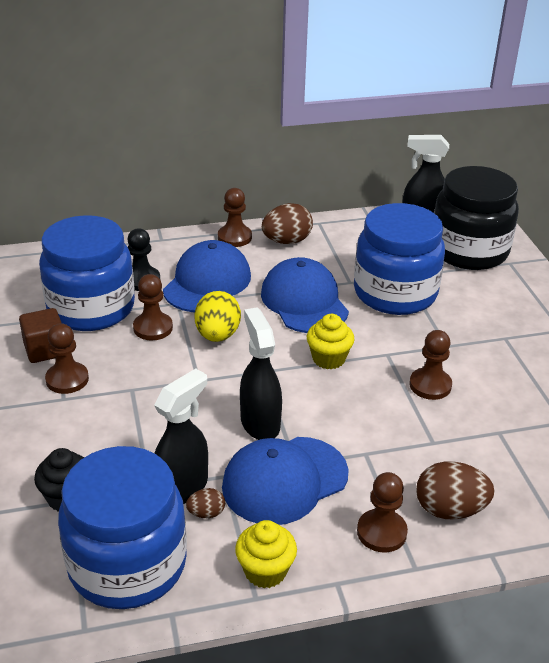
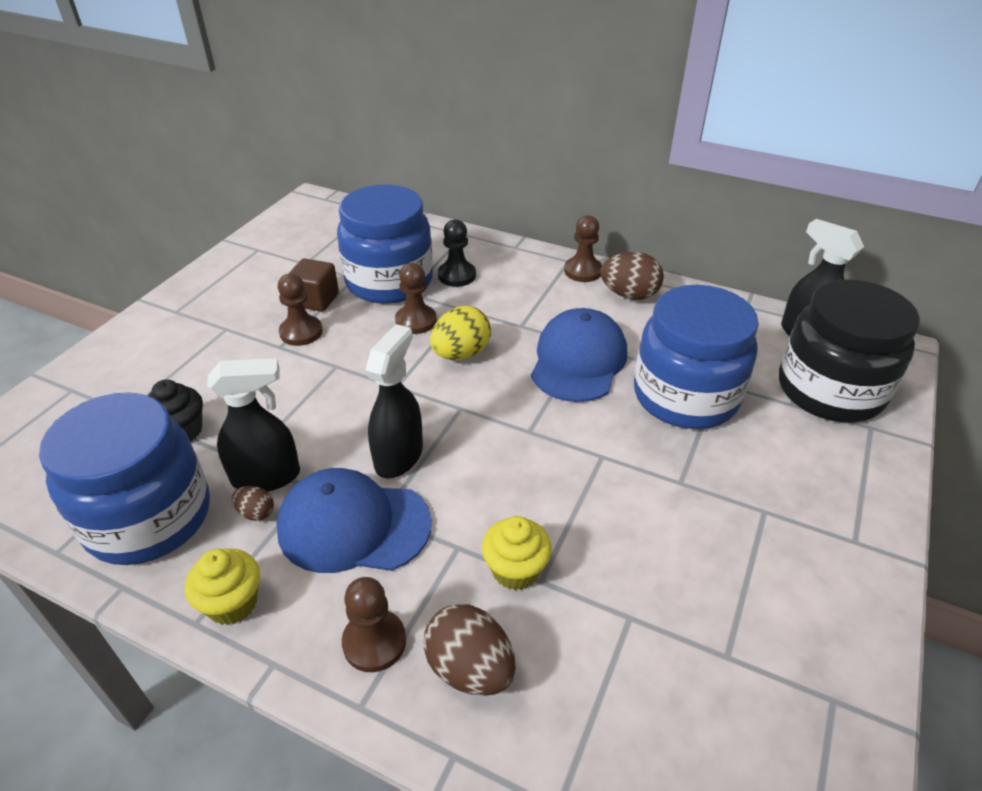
camera: 40 degrees right, 5 degrees up
blue cap [163,240,251,312] -> none
yellow cupcake [307,314,355,369] -> yellow cupcake moved to [482,516,552,590]
brown pawn [409,330,452,400] -> none

